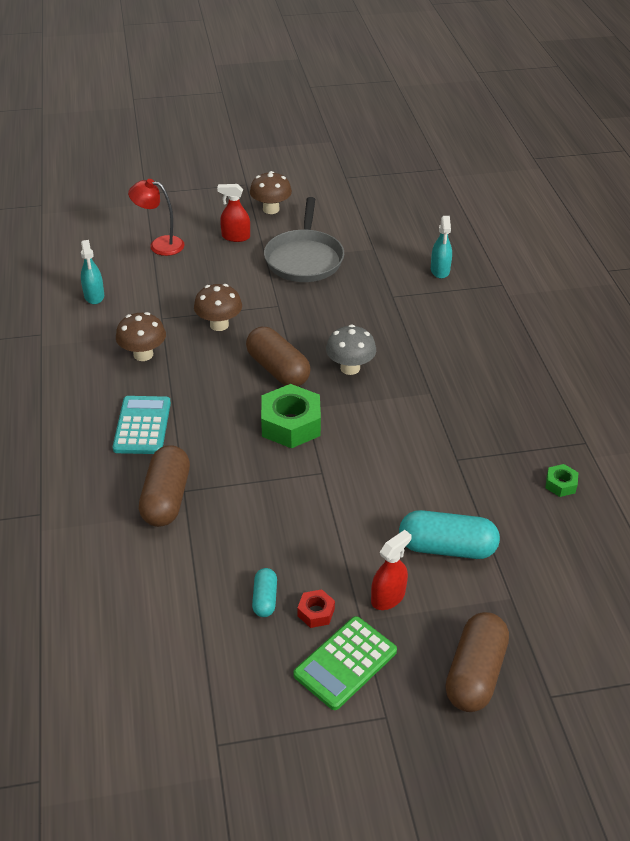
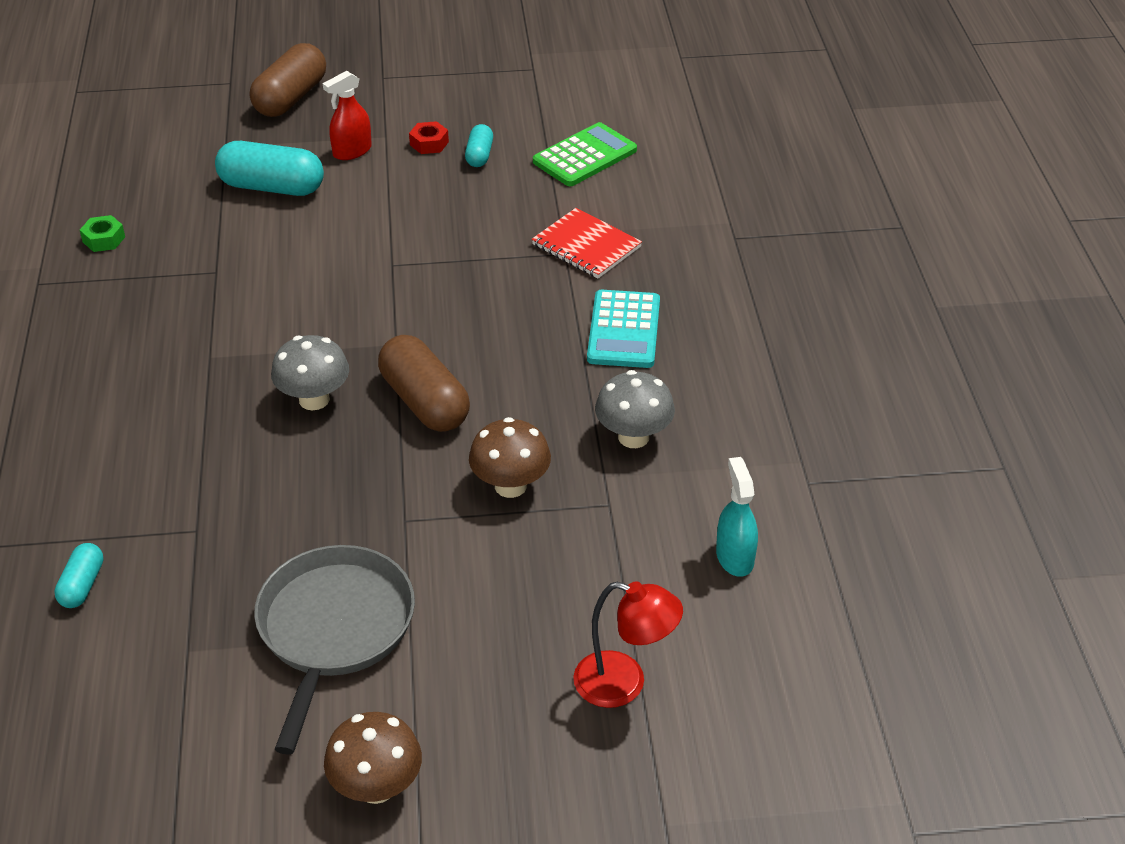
camera: 175 degrees left, 0 degrees up
brown mushroom [116,312,166,361] -> grey mushroom [595,370,675,448]
brown capsule [139,445,190,527] -> red notebook [532,208,642,278]
red spray bottle [217,184,250,242] -> none
green nut [261,384,321,448] -> none
green calculator [293,616,397,710] -> green calculator moved to [533,122,637,186]
turquoise spray bottle [431,216,452,279] -> turquoise capsule [54,543,103,608]

